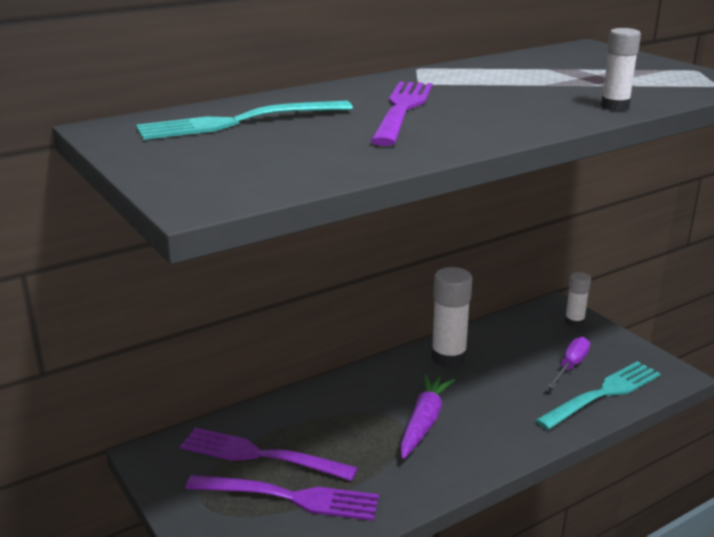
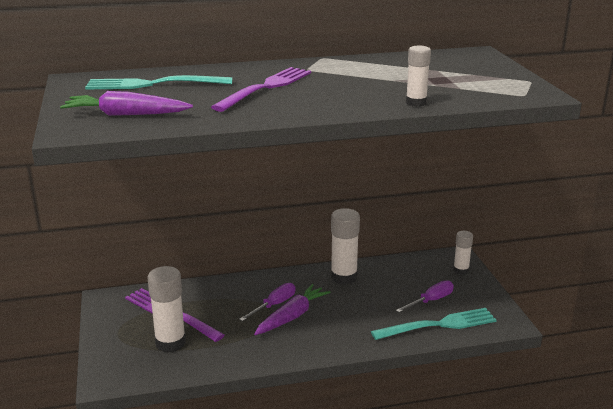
camera: 20 degrees right, 0 degrees up
purple fork [185,475,379,521] -> white glue stick [148,266,186,352]
none -> purple carrot [60,91,193,116]
none -> purple screwdriver [239,283,296,321]

